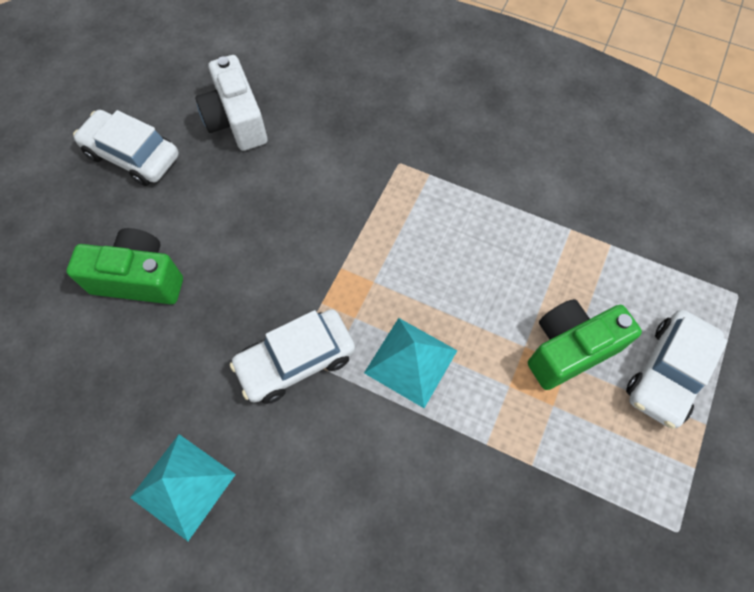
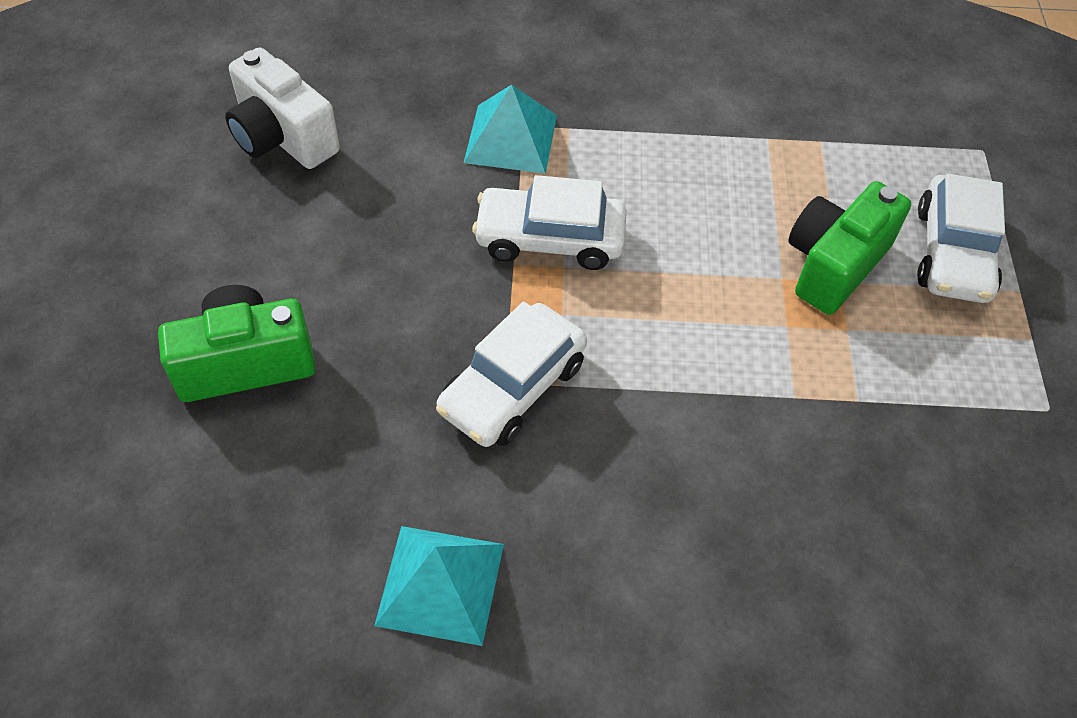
camera: 25 degrees left, 10 degrees down
white car [73,110,179,186] -> white car moved to [472,175,627,270]
turquoise pyramid [364,318,457,408] -> turquoise pyramid moved to [464,85,557,174]

